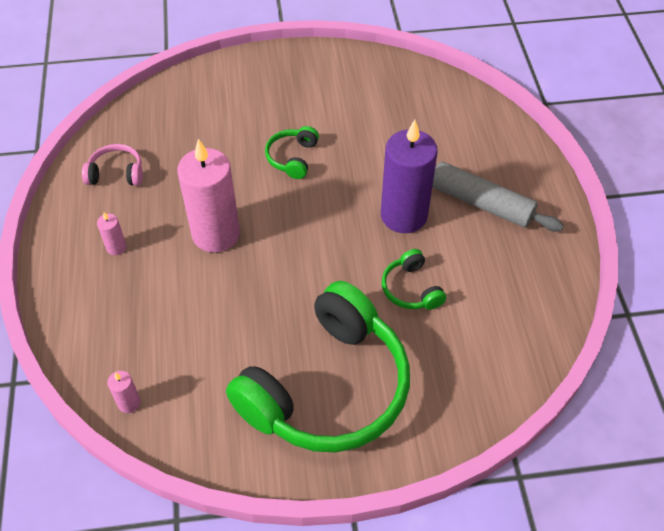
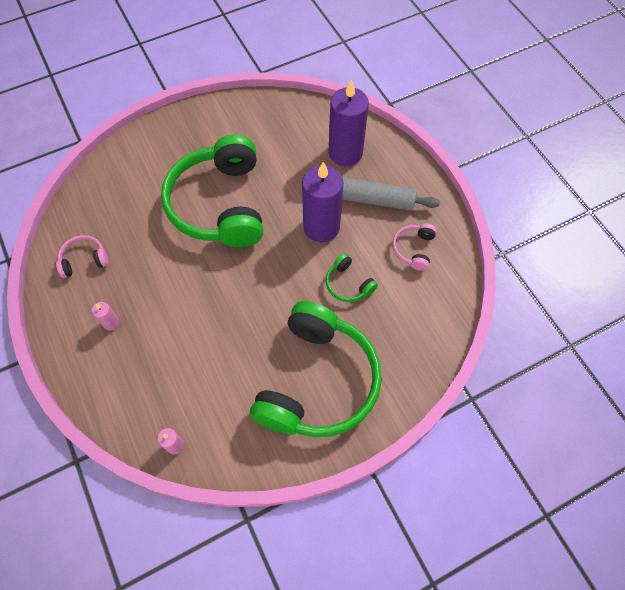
camera: 20 degrees left, 10 degrees up
pink candle [177,139,240,253] -> none
green headphones [265,126,319,179] -> green headphones [161,134,263,248], size x2.44
none -> purple candle [328,79,369,166]
none -> pink headphones [392,224,437,271]

